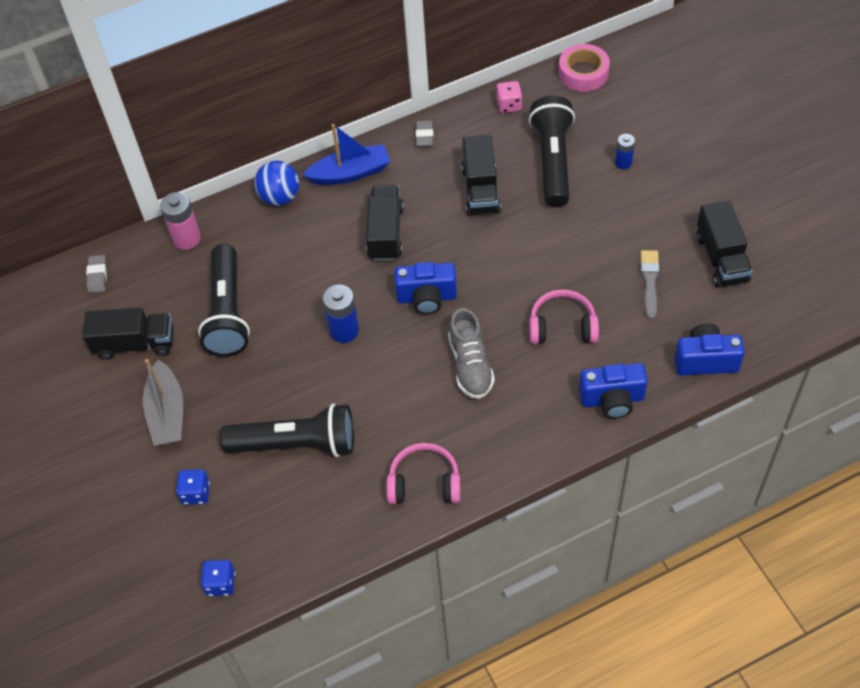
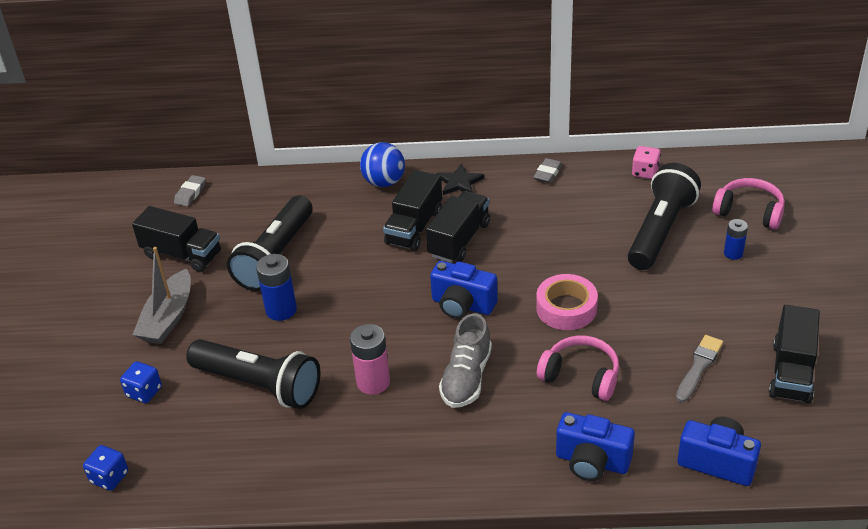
camera: 25 degrees right, 15 degrees down
pink battery [160,192,201,250] -> pink battery moved to [350,324,390,395]
blue boat [303,124,391,185] -> black star [436,163,484,195]
blue battery [323,285,359,343] -> blue battery moved to [256,254,297,321]
pink headphones [386,443,461,504] -> pink headphones moved to [712,178,785,230]
black truck [462,135,501,216] -> black truck moved to [383,170,442,251]
pink tape [559,44,610,92] -> pink tape moved to [536,274,598,330]

